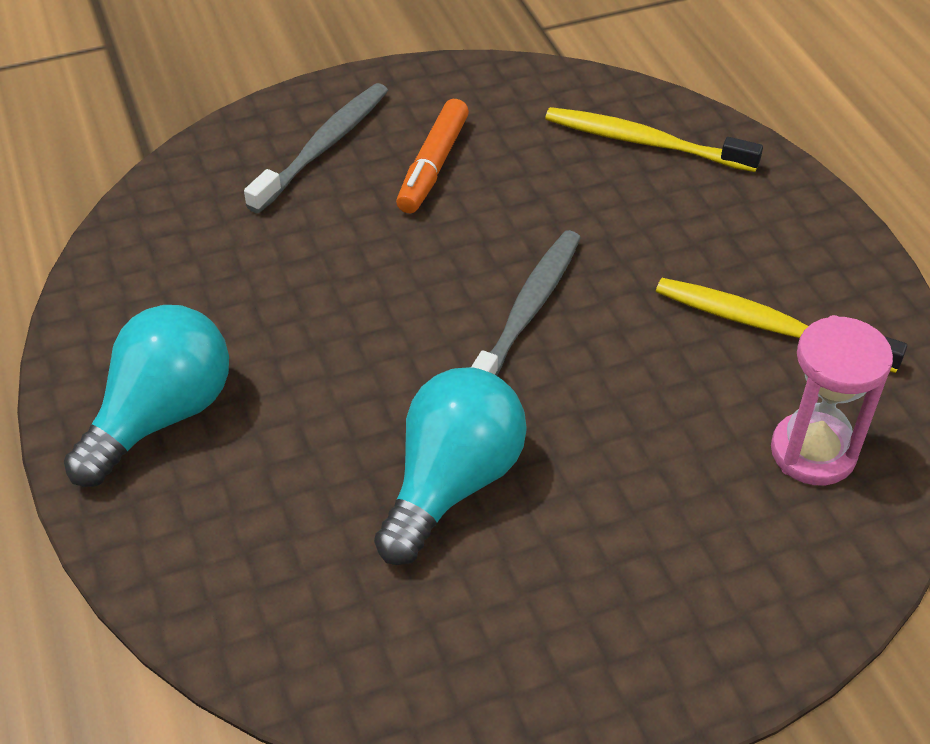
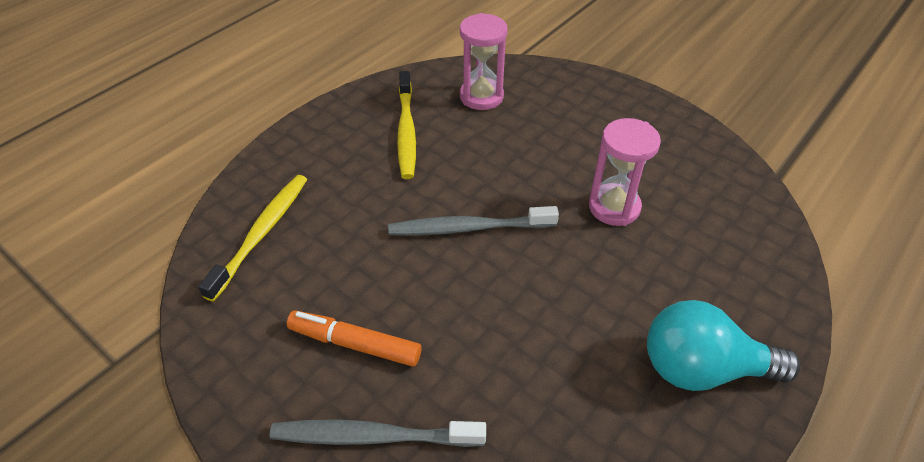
camera: 120 degrees left, 0 degrees up
turquoise light bulb [374,367,526,565] -> pink hourglass [589,118,661,226]
orange marker [396,99,469,213] -> orange marker turned 150 degrees counterclockwise [287,311,422,366]
yellow toothbrush [545,107,763,172] -> yellow toothbrush turned 150 degrees counterclockwise [198,175,307,302]

